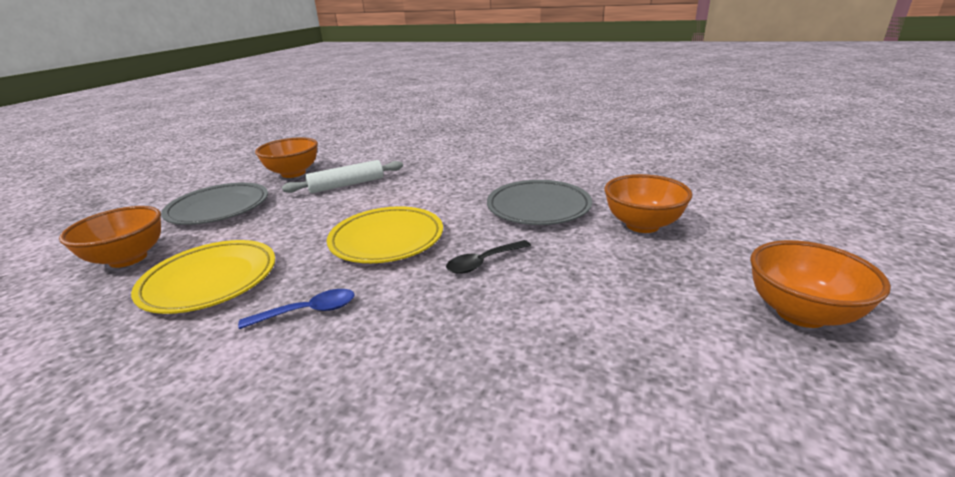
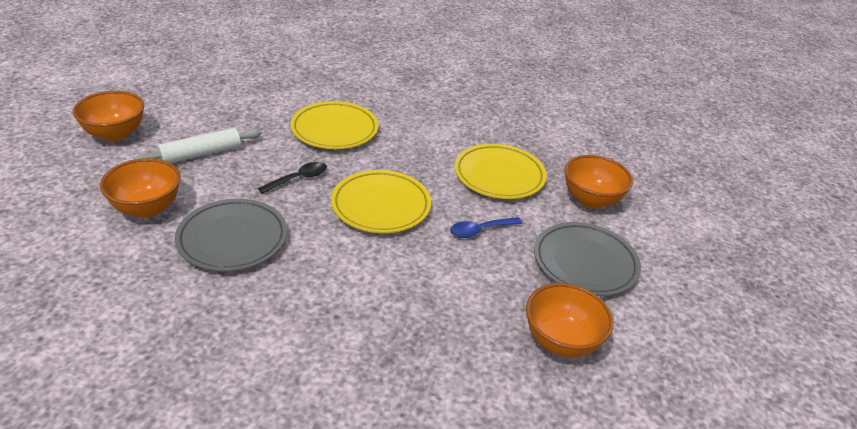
camera: 170 degrees right, 10 degrees up
blue spoon [238,289,355,329] -> blue spoon moved to [450,217,522,238]
white rolling pin [282,160,403,193] -> white rolling pin moved to [134,128,262,163]
none -> yellow plate [290,101,379,149]

